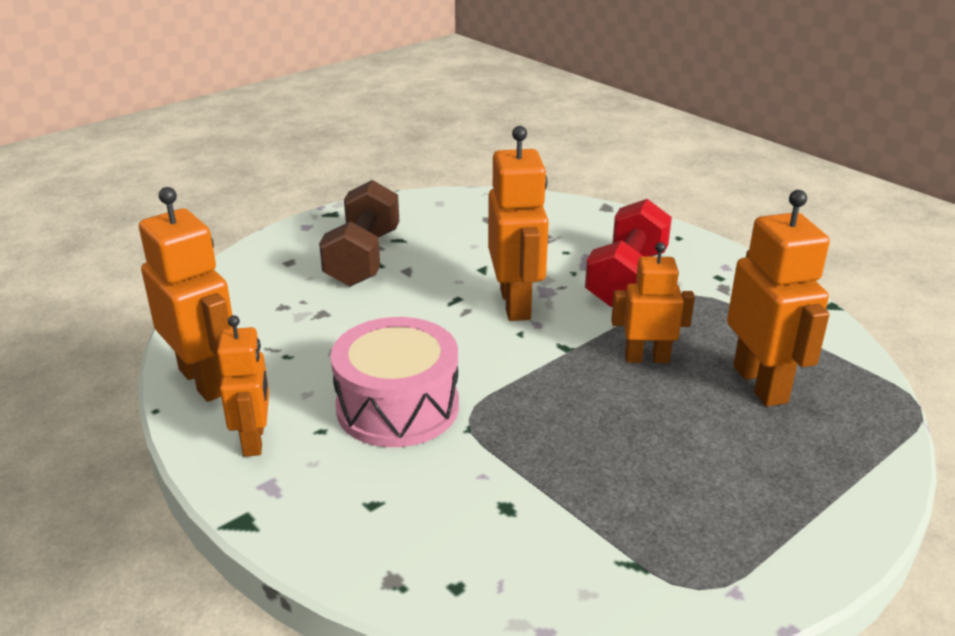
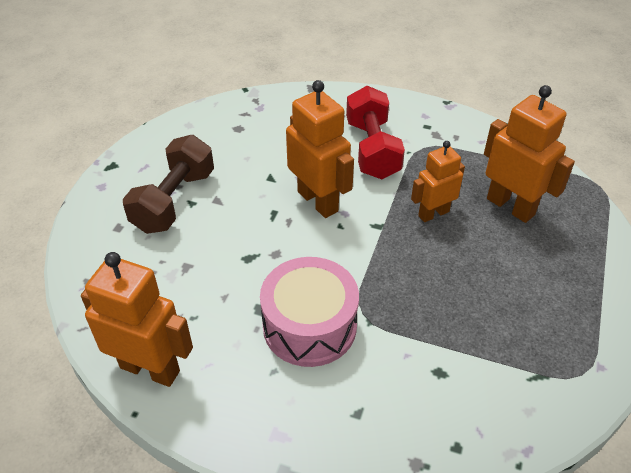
camera: 30 degrees left, 15 degrees up
orange robot [217,315,269,457] -> none
brown dumbbell [319,180,399,287] -> brown dumbbell turned 45 degrees clockwise [123,135,214,234]

